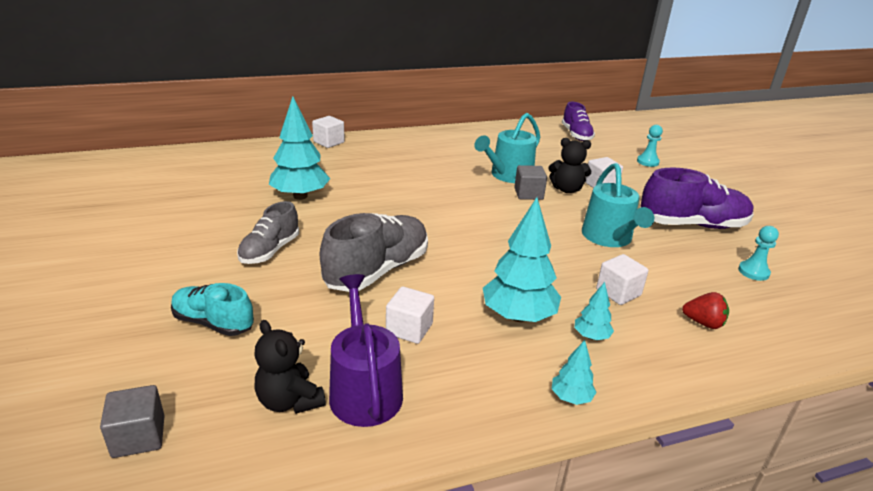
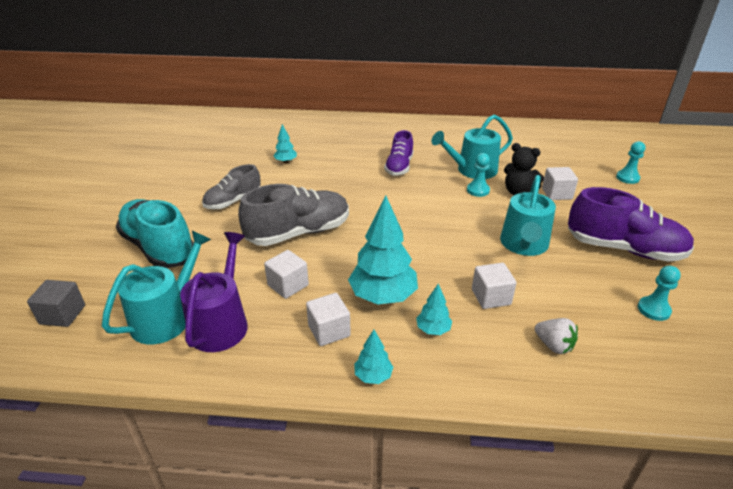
camera: 25 degrees right, 5 degrees up
turquoise shoe [171,283,254,336] -> turquoise shoe [116,199,194,268], size x1.61
black teddy bear [254,320,326,414] -> turquoise watering can [102,231,211,344]
turquoise tree [269,96,330,200] -> turquoise tree [273,124,297,163], size x0.48
white cube [312,116,345,148] -> white cube moved to [306,293,351,346]
grey cube [514,165,547,200] -> turquoise pawn [467,153,490,197]
purple shoe [562,102,595,141] -> purple shoe moved to [384,130,413,176]
red strawberry [682,292,729,329] -> white strawberry [535,318,578,354]

